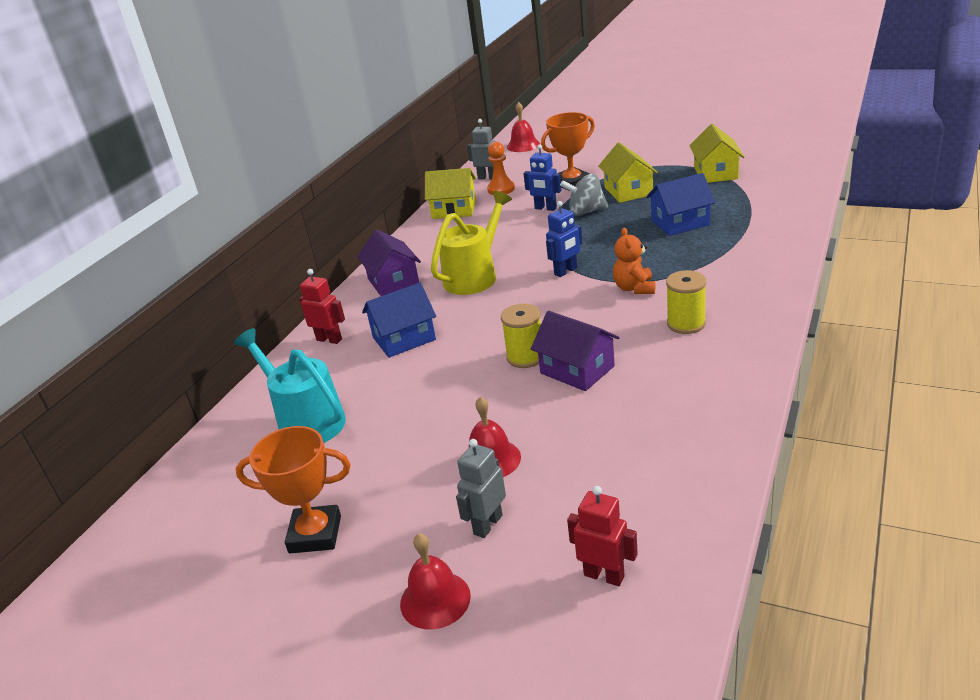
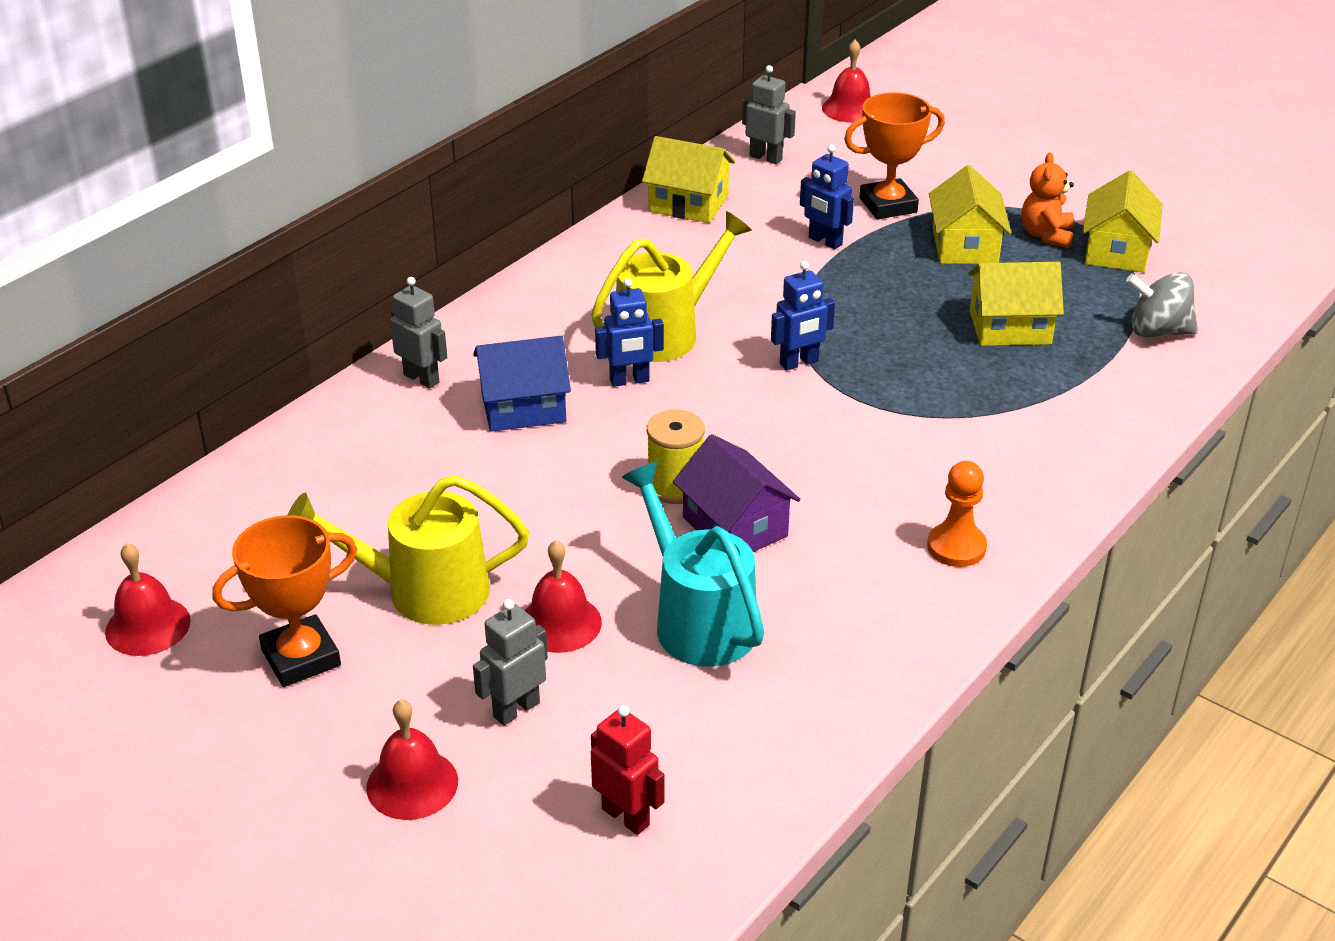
camera: 10 degrees right, 5 degrees up
turquoise watering can [234,328,346,443] -> turquoise watering can moved to [622,462,764,667]
orange trophy [236,426,351,553] -> orange trophy turned 45 degrees counterclockwise [212,515,357,687]
red robot [299,269,345,344] -> grey robot [390,277,447,389]
purple house [357,229,421,296] -> none
orange pawn [487,142,515,195] -> orange pawn moved to [927,461,987,567]
grey spinning top [560,174,608,216] -> grey spinning top moved to [1126,272,1198,337]
orange teddy bear [613,228,655,294] -> orange teddy bear moved to [1021,152,1074,248]
blue house [646,173,715,236] -> yellow house [968,262,1064,346]
yellow spool [666,270,706,334] -> none
none -> red bell [105,543,191,656]
none -> yellow watering can [288,475,529,625]
none -> blue robot [595,278,664,387]

